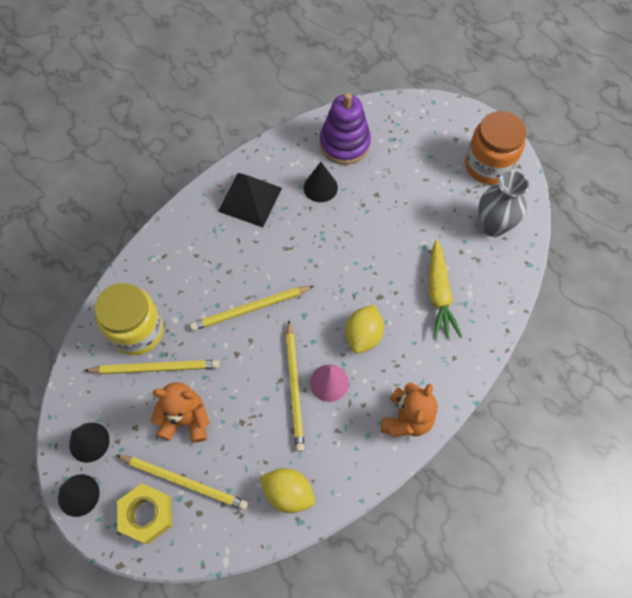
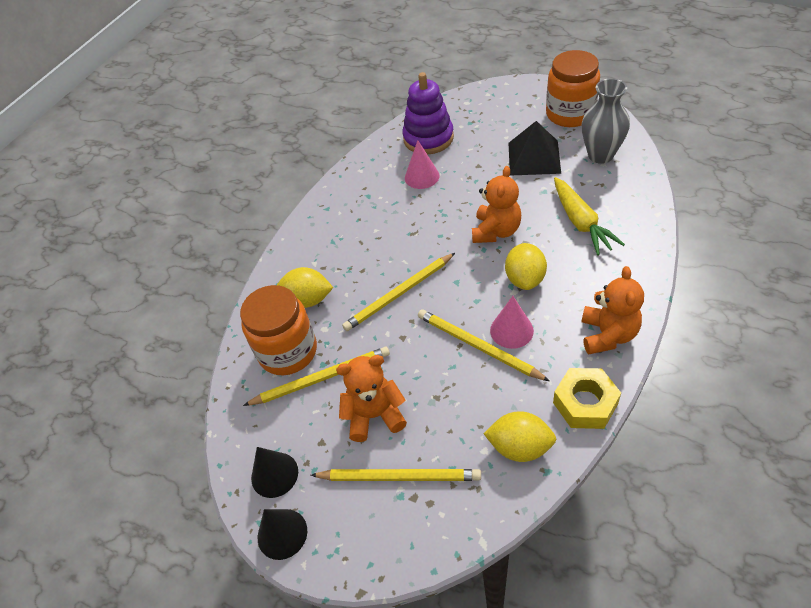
camera: 10 degrees left, 15 degrees down
yellow jar [95,283,164,355] -> orange jar [240,285,317,375]
yellow nut [117,483,172,544] -> yellow nut moved to [553,368,621,429]
black pyramid [218,173,282,227] -> black pyramid moved to [509,121,561,176]
yellow pencil [286,320,305,452] -> yellow pencil turned 150 degrees clockwise [418,310,549,381]
black cone [304,162,338,202] -> pink cone [405,140,440,189]
none -> yellow lemon [277,267,333,308]
none -> orange teddy bear [472,166,521,243]

